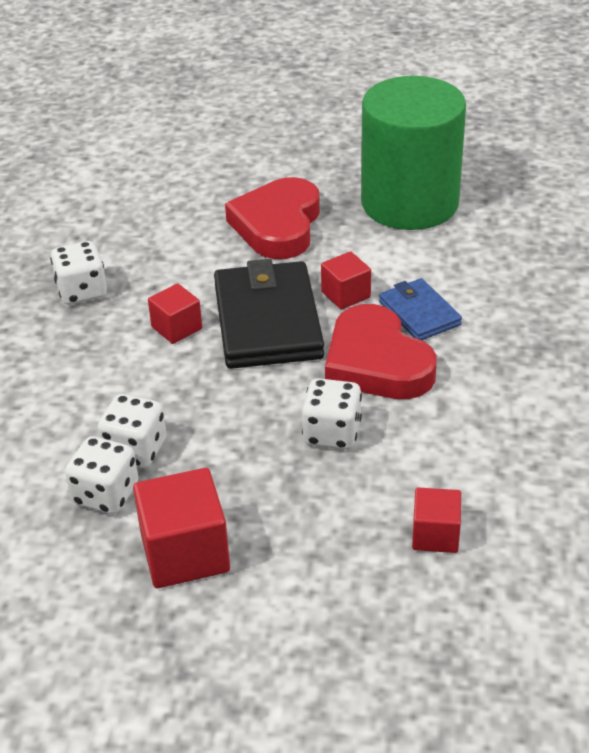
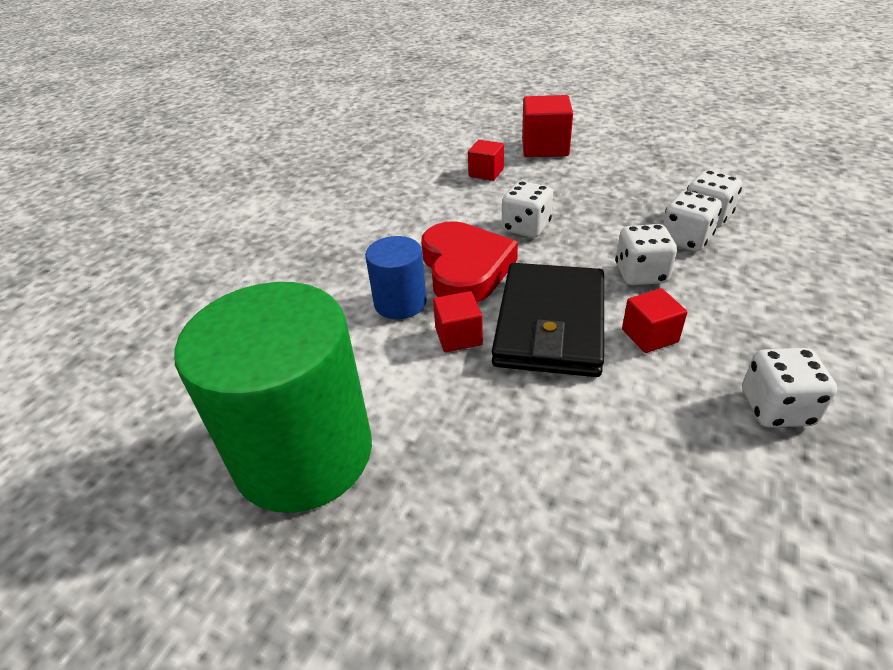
camera: 160 degrees left, 0 degrees up
red cube [133,468,230,588] -> red cube moved to [522,95,573,157]
red heart [225,177,320,259] -> none
blue wallet [379,278,462,340] -> blue cylinder [365,236,427,319]
none -> white dice [615,224,677,285]

